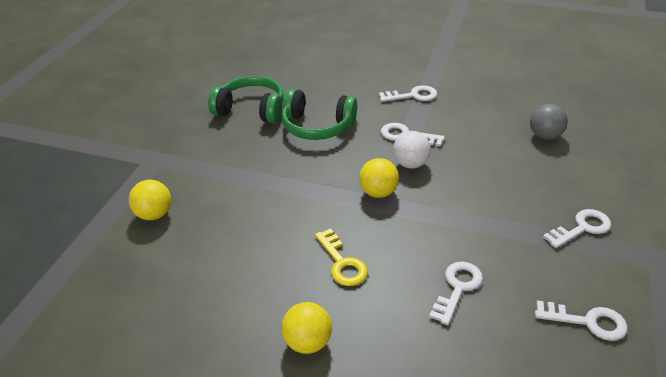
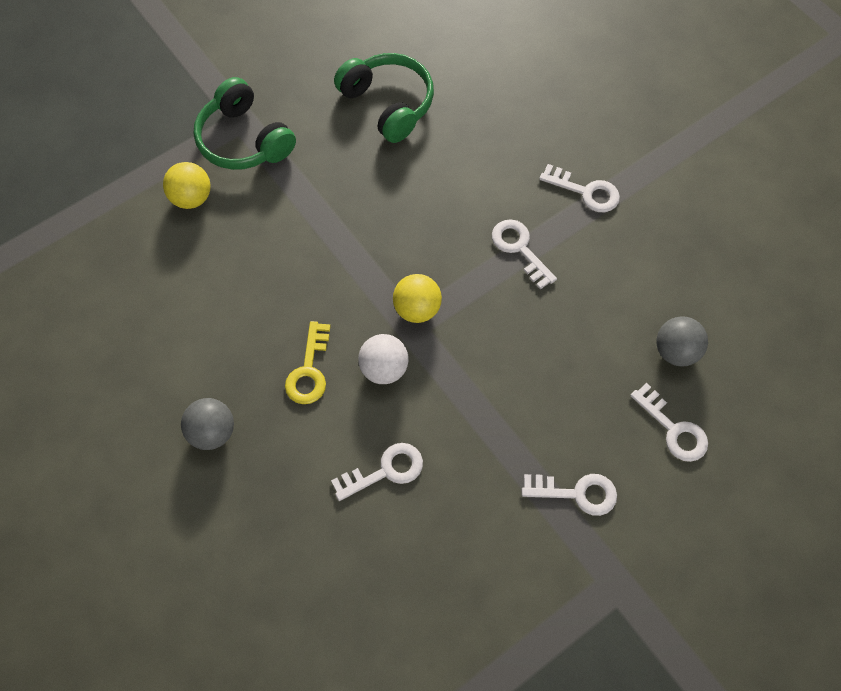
camera: 35 degrees right, 25 degrees up
yellow ball [281,302,332,354] -> grey ball [181,398,234,450]
green headphones [282,89,357,140] -> green headphones moved to [193,77,296,170]
white ball [393,131,431,168] -> white ball moved to [358,334,409,384]
white key [535,300,627,341] -> white key moved to [630,383,708,462]

